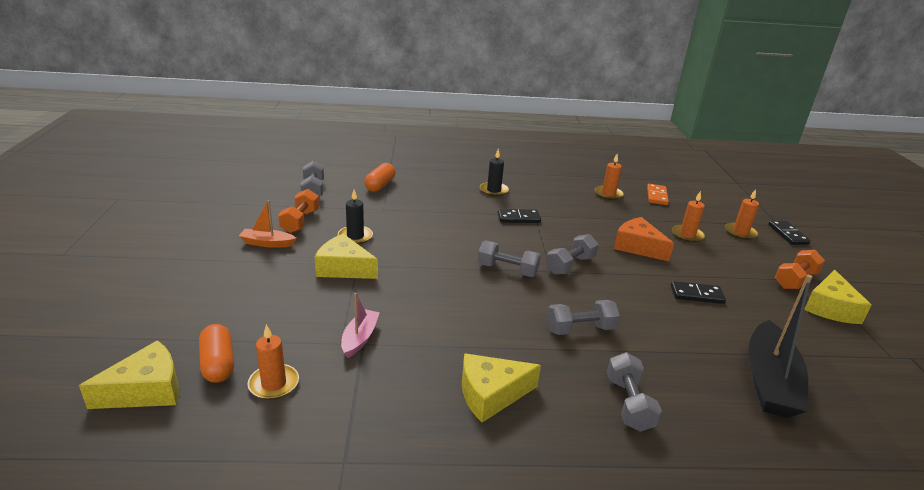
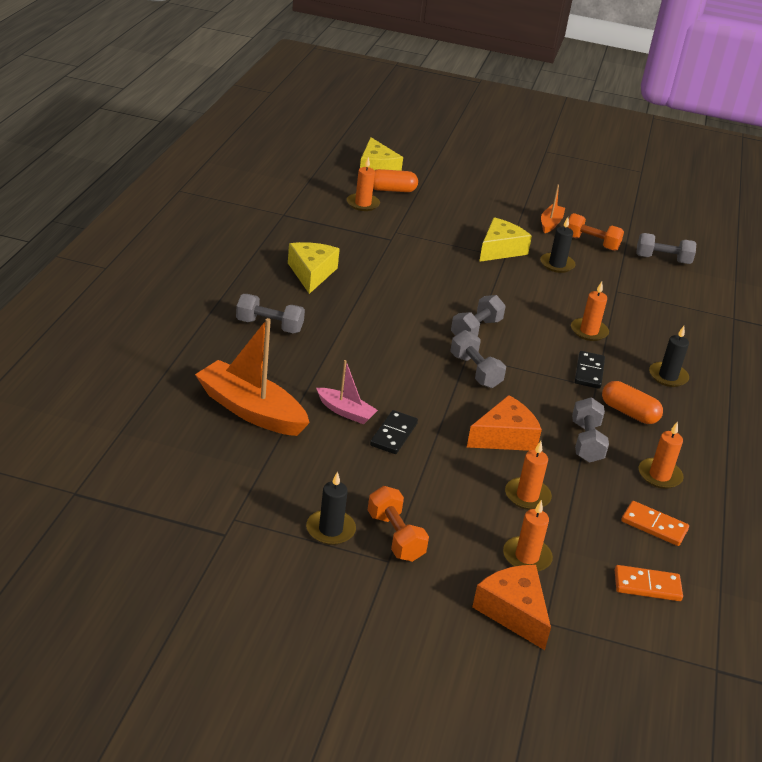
camera: 105 degrees right, 5 degrees up
pink boat [341,293,380,358] -> pink boat moved to [316,360,378,424]
orange capsule [364,163,396,192] -> orange capsule moved to [602,381,663,424]
grey dumbbell [547,300,620,335] -> grey dumbbell moved to [572,397,609,463]
black boat [748,275,812,418] -> orange boat [195,318,310,436]
black domino [768,221,811,245] -> orange cheese [472,565,551,650]
yellow cheese [804,270,872,324] -> black candle [306,471,356,545]
none -> orange candle [571,282,609,341]
none -> orange domino [615,565,683,601]

